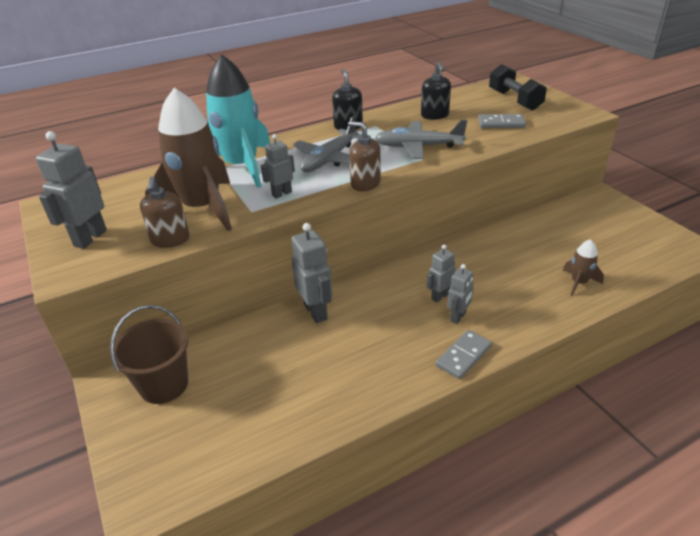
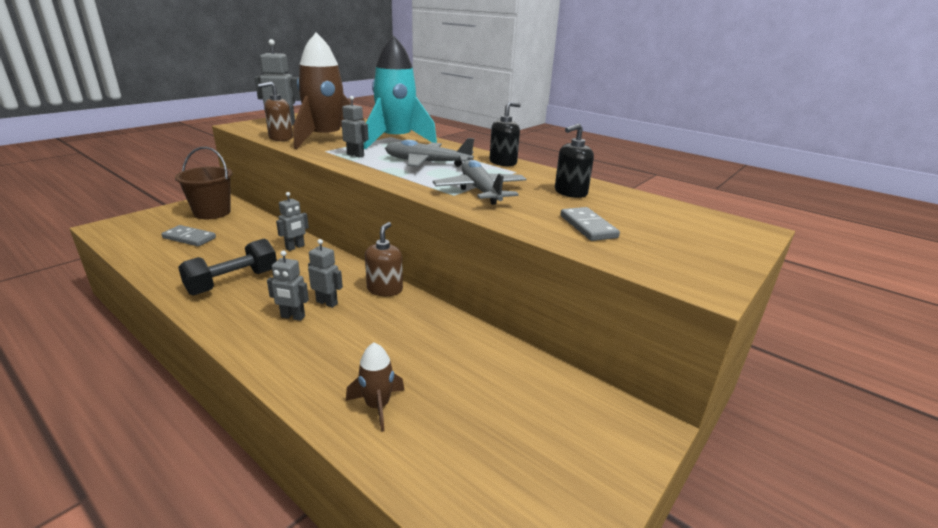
camera: 65 degrees right, 10 degrees down
grey robot [291,223,333,323] -> grey robot [276,192,309,251], size x0.61
brown soap dispenser [348,121,381,191] -> brown soap dispenser moved to [365,222,403,296]
grey domino [436,330,492,379] -> grey domino moved to [161,225,216,246]
black dumbbell [489,64,547,111] -> black dumbbell moved to [178,239,277,295]

